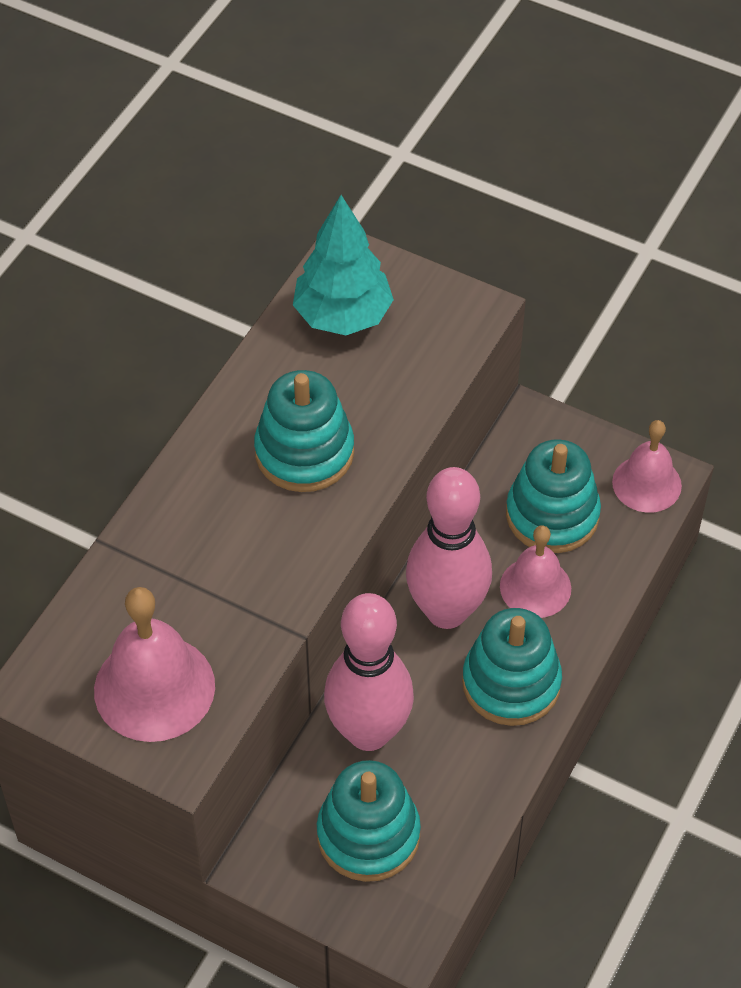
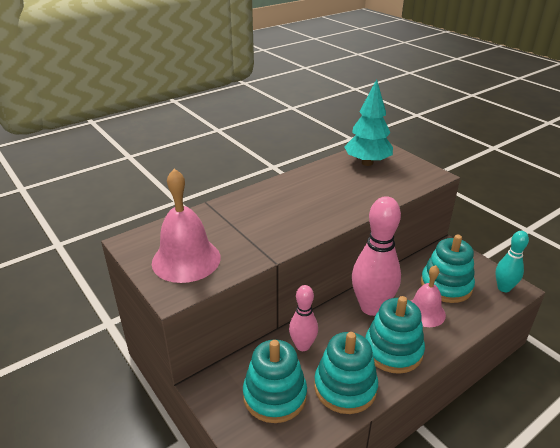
camera: 25 degrees right, 20 degrees down
turquoise stacking toy [254,370,354,492] -> turquoise stacking toy moved to [314,332,378,414]
pink bowling pin [324,593,414,751] -> pink bowling pin [289,285,318,351], size x0.56
pink bell [612,420,682,513] -> turquoise bowling pin [495,231,529,292]

